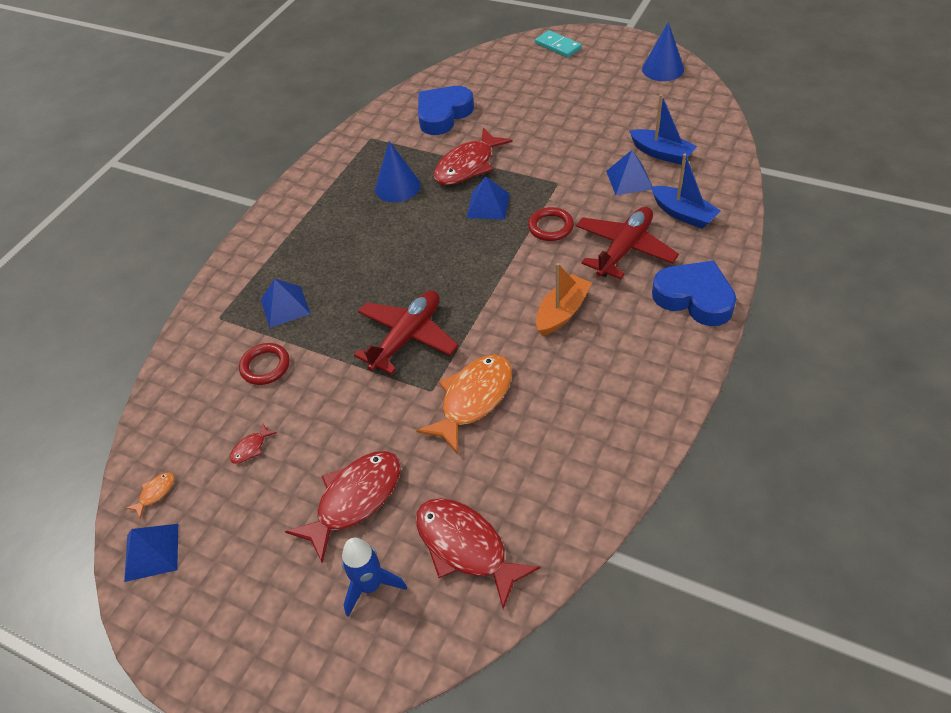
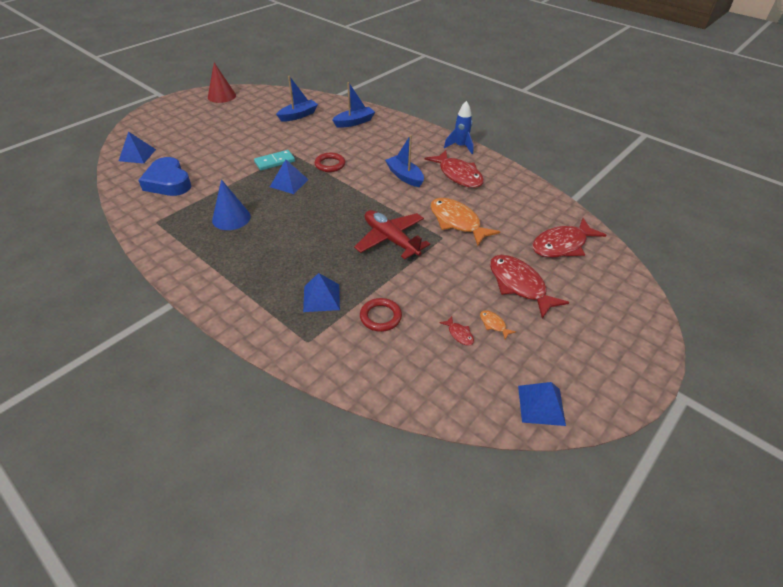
camera: 80 degrees left, 5 degrees down
orange fish [126,472,174,519] -> orange fish moved to [480,310,516,339]
blue rocket [342,538,407,617] -> blue rocket moved to [444,101,474,154]
red fish [434,127,512,185] -> red fish moved to [425,150,484,188]
turquoise domino [535,30,582,58] -> turquoise domino moved to [254,150,295,171]
orange boat [536,263,592,336] -> blue boat [385,135,424,187]
red plane [576,207,679,279] -> none
blue pyramid [606,150,652,195] -> blue pyramid moved to [119,132,156,164]
blue cone [642,22,684,81] -> red cone [208,62,236,103]
blue heart [652,260,737,326] -> none

